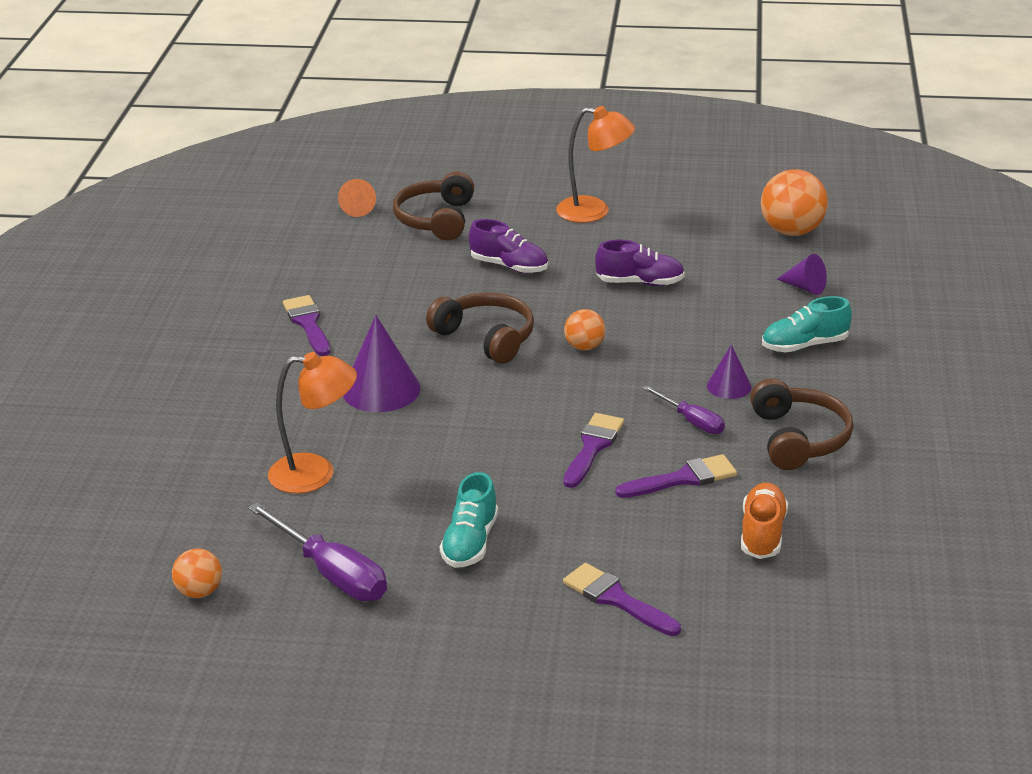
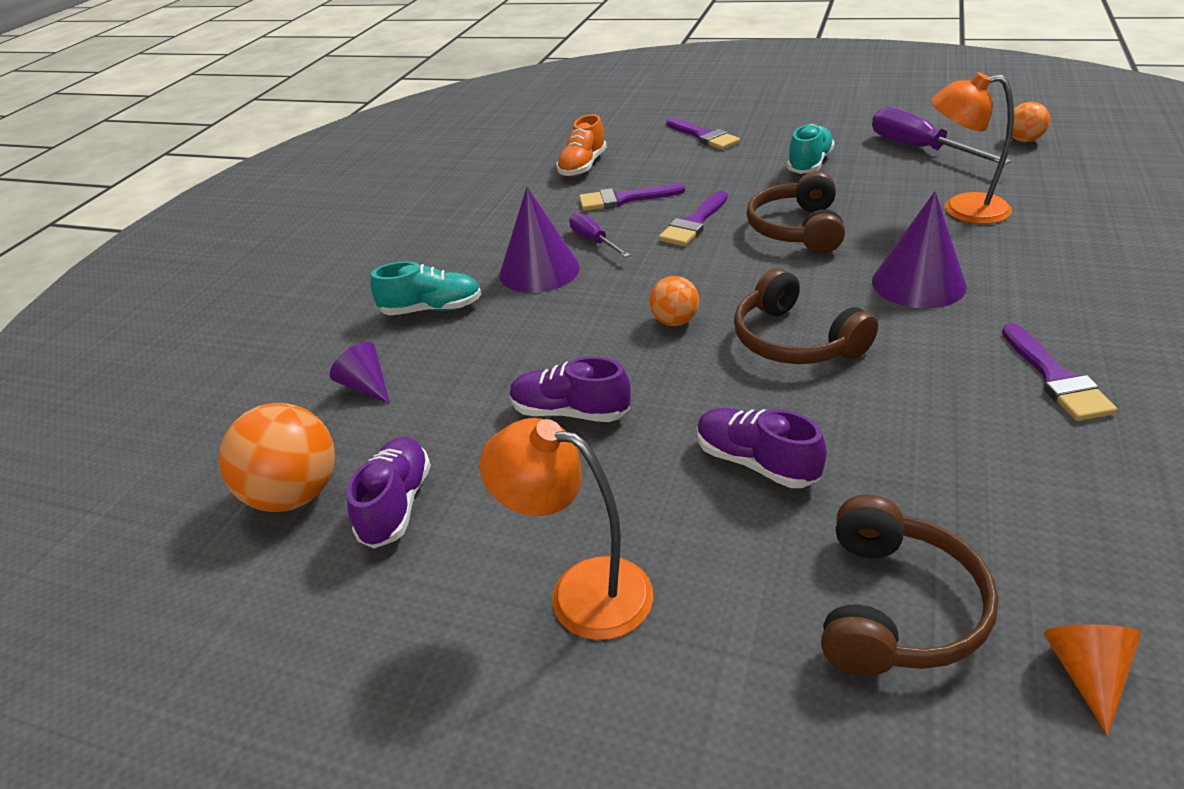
camera: 165 degrees left, 5 degrees up
purple cone [707,345,751,399] -> purple cone [499,187,580,293], size x1.77
brown headphones [750,378,854,470] -> brown headphones moved to [747,171,845,253]
none -> purple shoe [347,437,431,548]

